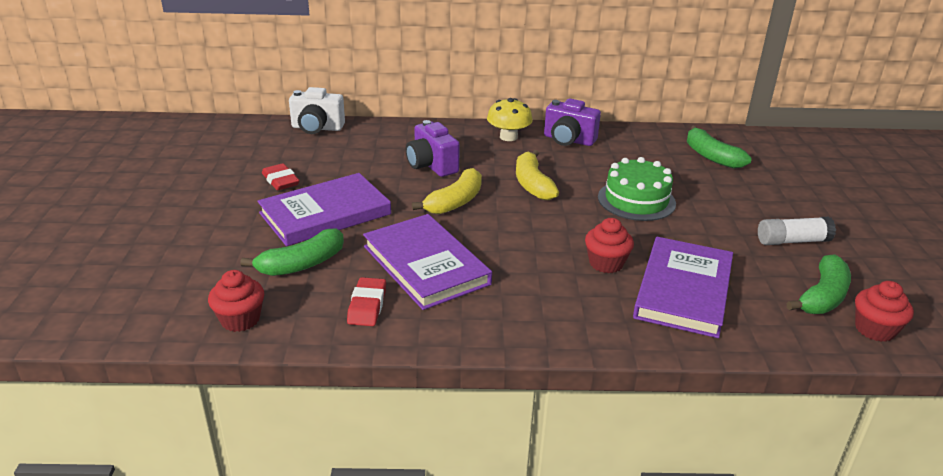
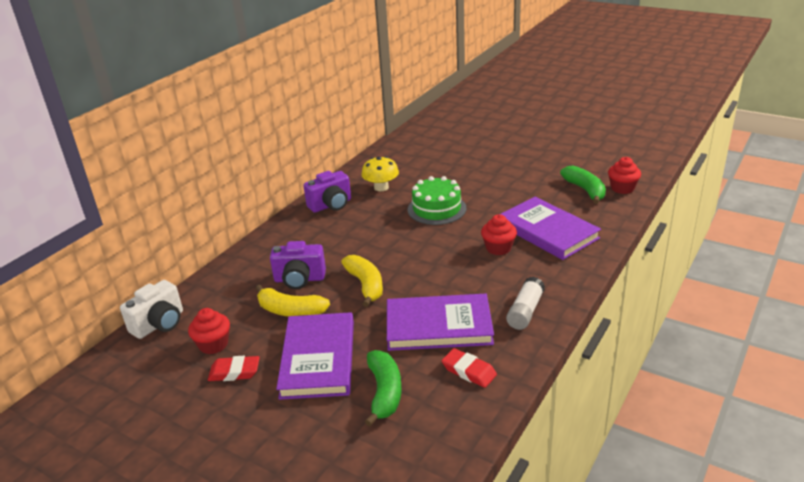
camera: 55 degrees left, 0 degrees up
red cupcake [208,270,264,332] -> red cupcake moved to [188,308,230,354]
yellow mushroom [487,98,533,141] -> yellow mushroom moved to [362,156,399,191]
yellow banana [516,150,559,200] -> yellow banana moved to [256,285,330,317]
green banana [687,126,752,169] -> none
white glue stick [758,217,836,245] -> white glue stick moved to [506,277,545,330]

